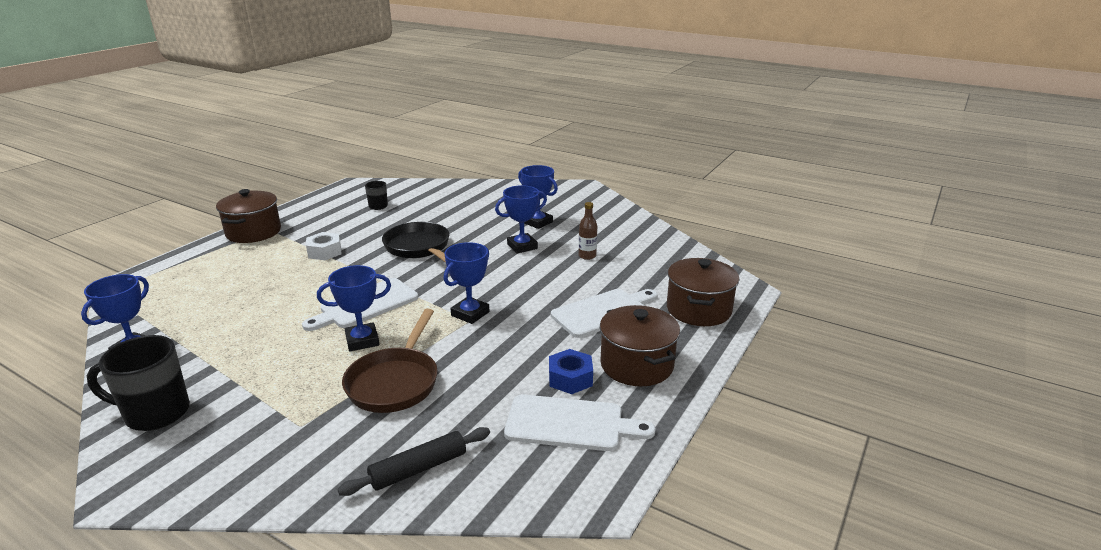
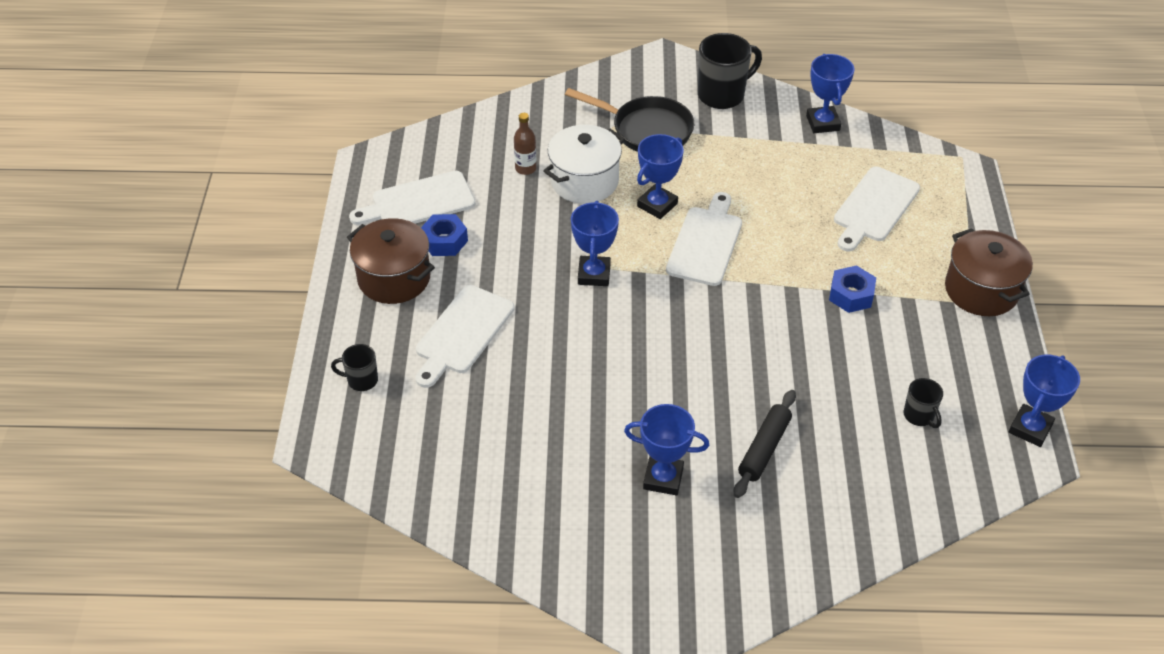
camera: 150 degrees right, 20 degrees up
white nut [306,232,341,260] -> blue nut [829,265,876,313]
black rolling pin [337,427,490,496] -> black rolling pin moved to [734,390,796,498]
brown pan [342,309,438,413] -> white pot [544,125,625,204]
black pan [382,222,449,263] -> black pan moved to [565,88,694,152]
blue trophy [495,185,547,254] -> blue trophy moved to [1009,355,1080,447]
brown bottle [579,202,597,260] -> brown bottle moved to [514,113,537,175]
brown pot [667,258,739,326] -> black mug [331,344,378,391]
none -> white cutting board [834,166,920,251]

